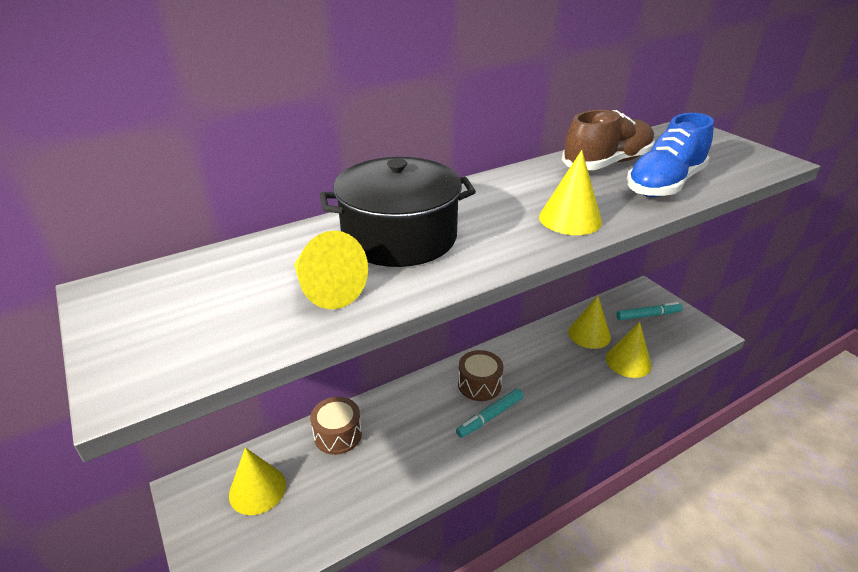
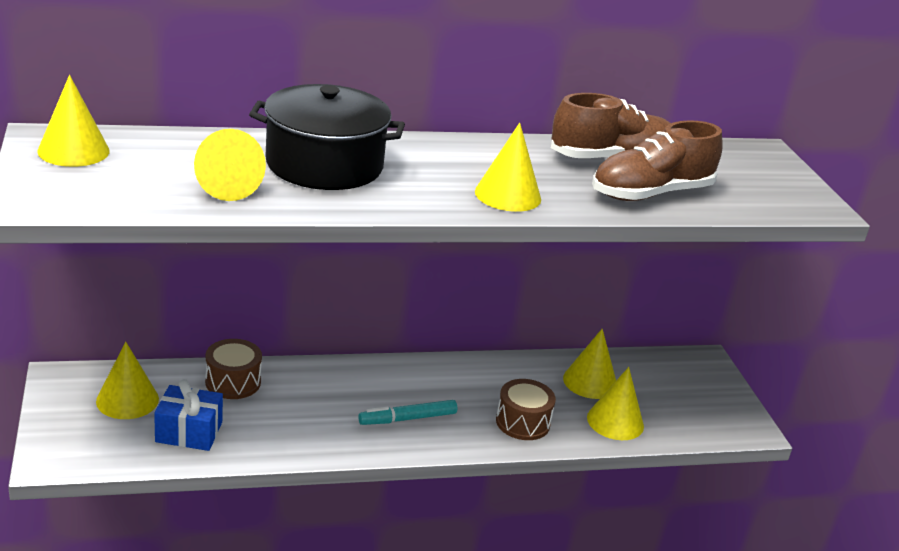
camera: 15 degrees right, 5 degrees down
brown drum [458,350,503,401] -> brown drum moved to [496,379,556,440]
turquoise marker [616,302,683,320] -> none
blue shoe [627,113,714,197] -> brown shoe [592,120,723,201]
none -> yellow cone [37,75,110,167]
none -> blue gift [154,379,223,451]

